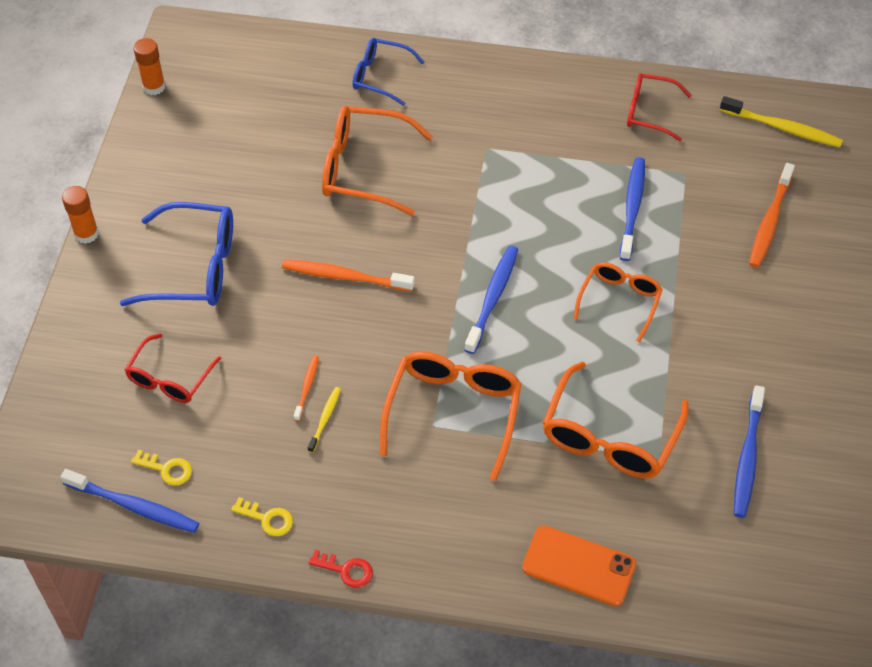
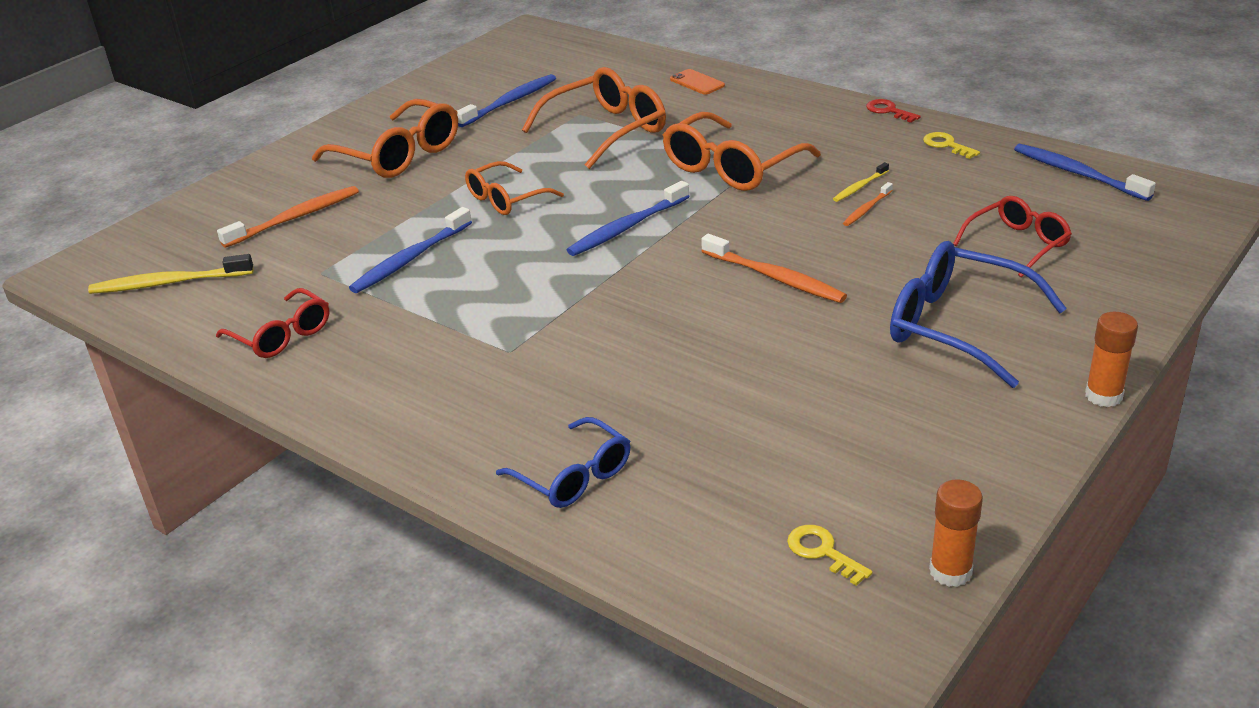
camera: 150 degrees left, 20 degrees down
yellow key [131,449,192,486] -> yellow key moved to [787,525,873,586]
orange glasses [322,106,433,216] -> orange glasses moved to [312,99,458,178]
orange phone [522,526,636,606] -> orange phone [670,69,725,95], size x0.61
yellow toothbrush [720,96,843,148] -> yellow toothbrush turned 60 degrees counterclockwise [88,254,253,294]

